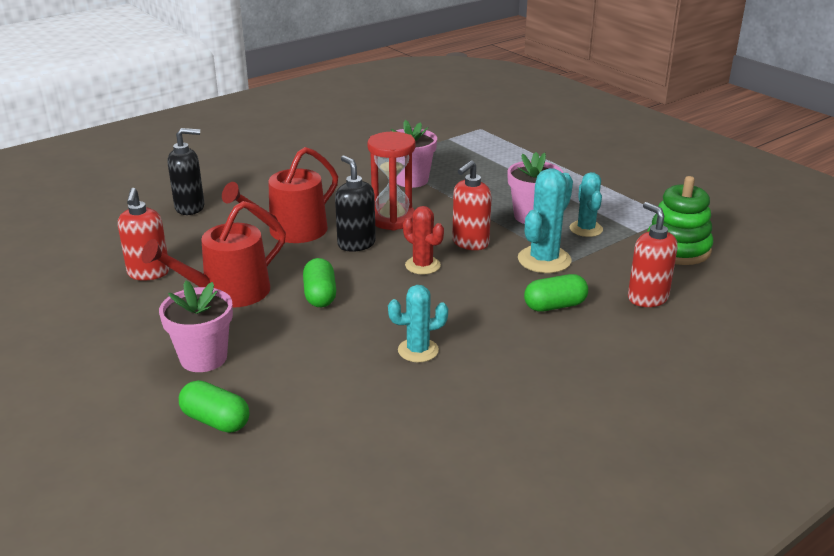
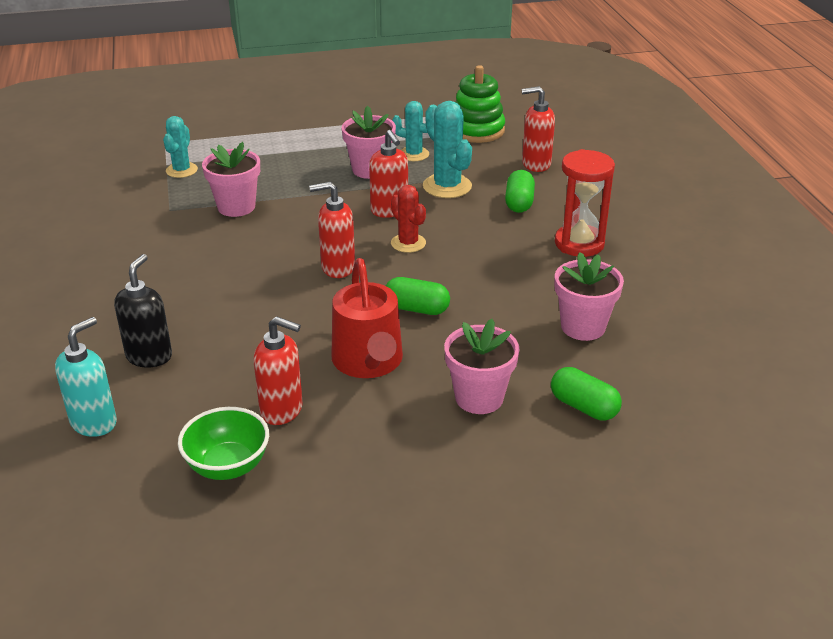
camera: 65 degrees left, 5 degrees up
green capsule [179,380,249,433] -> green capsule turned 75 degrees clockwise [551,367,622,421]
red watering can [222,147,338,243] -> none
black soap dispenser [335,155,376,252] -> red soap dispenser [309,182,355,278]
red hourglass [367,132,415,231] -> red hourglass moved to [555,149,615,257]
turquoise cactus [388,285,448,362] -> turquoise cactus moved to [163,116,198,178]
red cactus [403,206,444,275] -> red cactus turned 75 degrees clockwise [391,185,426,253]
none -> turquoise soap dispenser [55,317,117,437]
none -> green bowl [178,407,269,480]
none -> pink flower pot [555,252,624,341]

